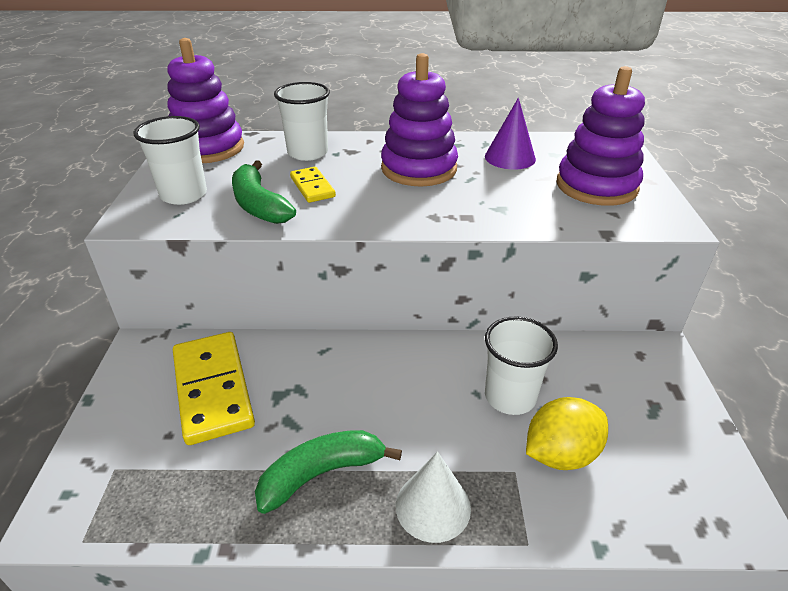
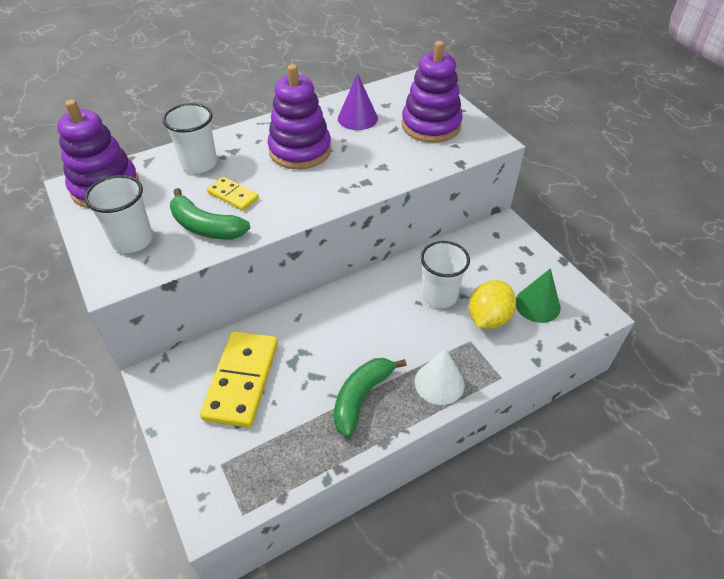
camera: 30 degrees left, 10 degrees up
yellow domino [173,332,255,445] -> yellow domino turned 60 degrees clockwise [200,331,278,428]
none -> green cone [516,268,561,323]

